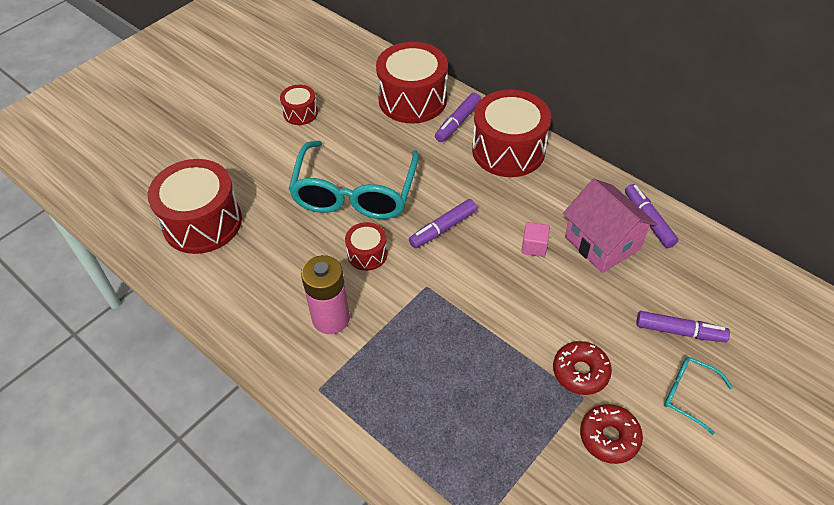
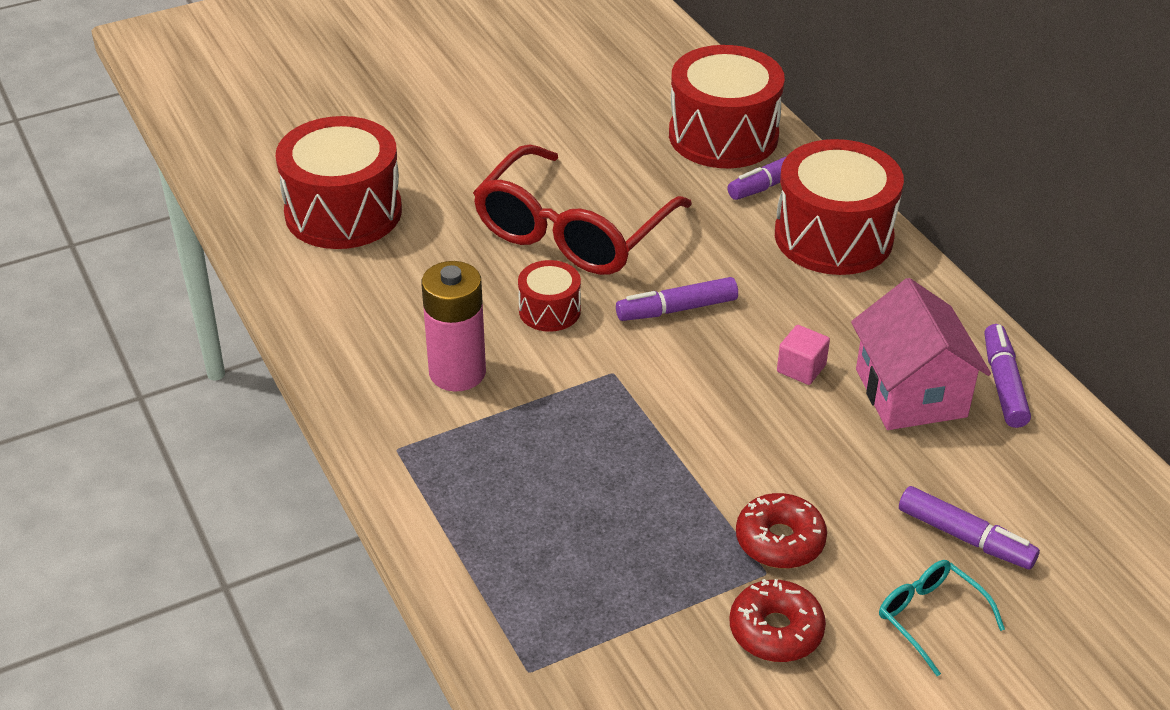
camera: 20 degrees right, 10 degrees down
red drum [280,85,318,125] -> none
turquoise glasses [289,141,419,219] -> red glasses [473,144,692,275]

